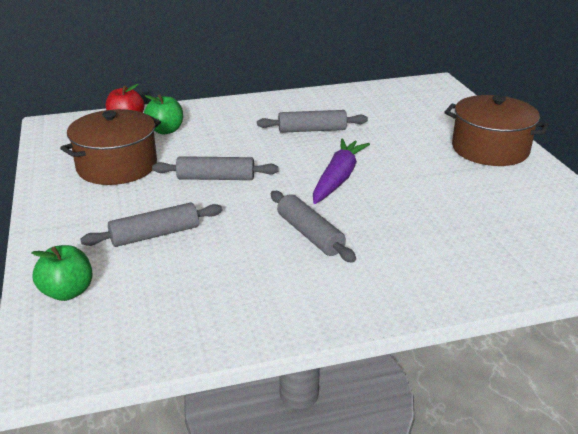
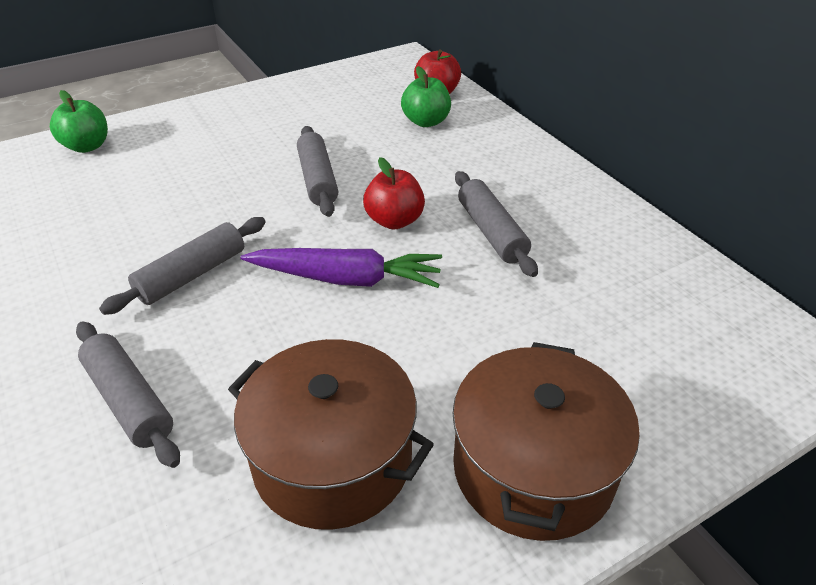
camera: 75 degrees right, 10 degrees up
brown pot [60,109,161,185] -> brown pot moved to [228,339,434,530]
grey rolling pin [80,203,222,247] -> grey rolling pin moved to [76,322,180,468]
none -> red apple [363,157,425,230]

